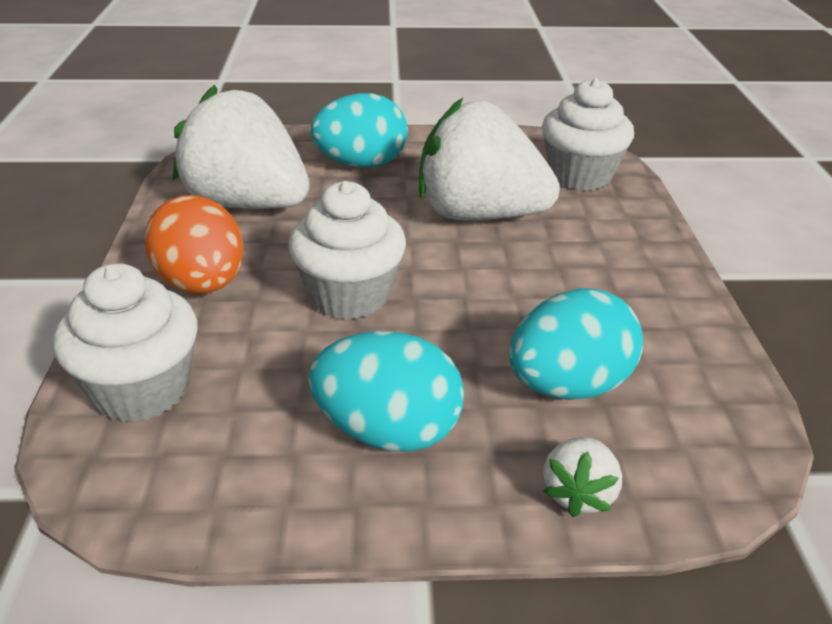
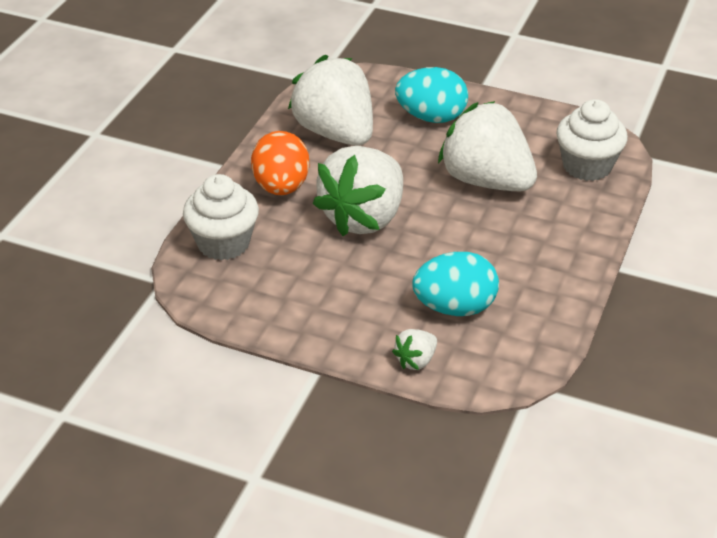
camera: 25 degrees right, 5 degrees up
white cupcake [288,181,406,319] -> white strawberry [313,146,403,236]
turquoise egg [308,331,464,452] -> none

